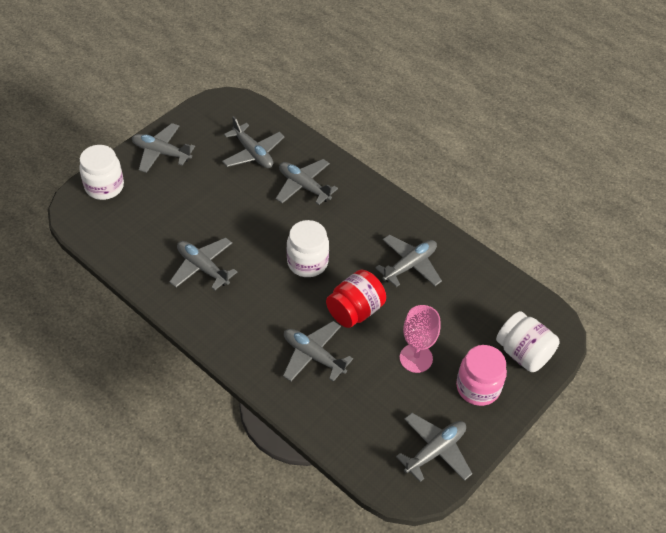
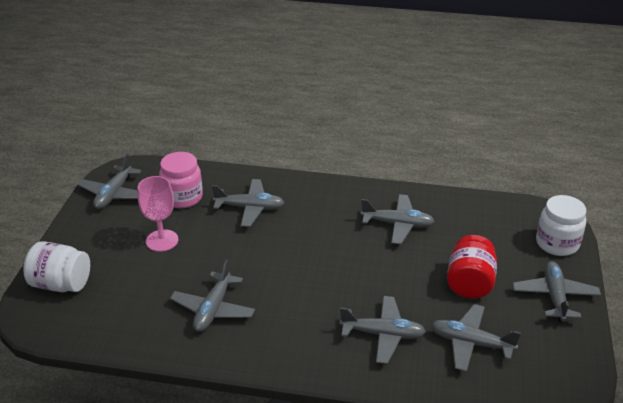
camera: 150 degrees right, 15 degrees down
grey plane [132,123,195,173] -> grey plane turned 75 degrees counterclockwise [512,261,601,322]
white jar [287,220,329,277] -> none
red jar [326,270,386,328] -> red jar moved to [447,235,497,298]
pink jar [456,345,507,406] -> pink jar moved to [159,152,203,208]

